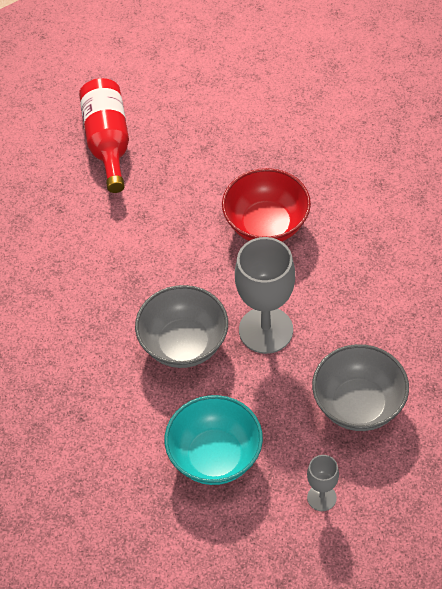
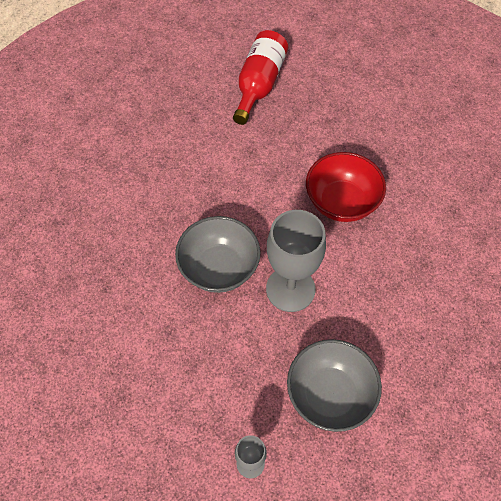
camera: 25 degrees right, 5 degrees up
turquoise bowl [165,395,263,485] -> none

